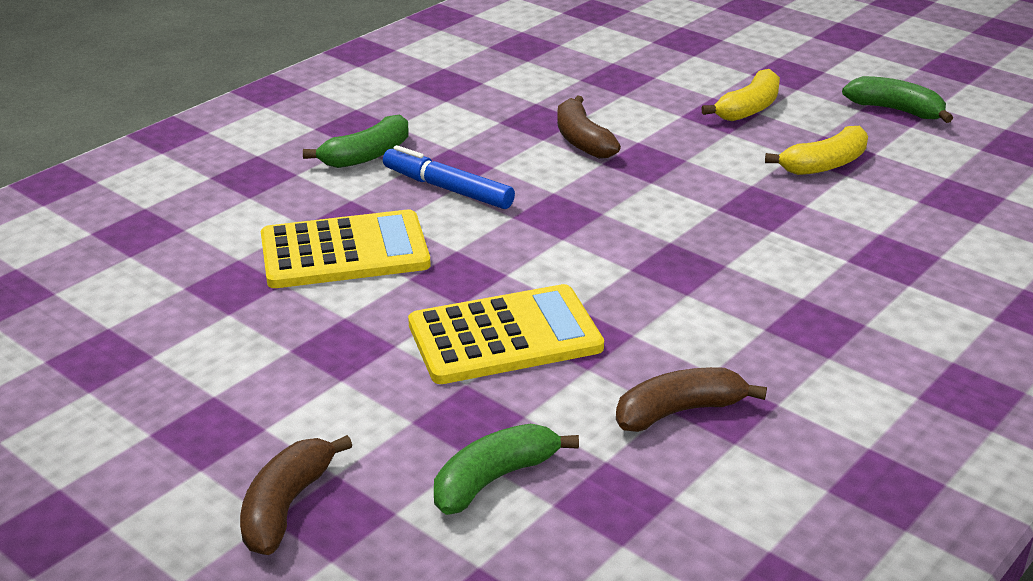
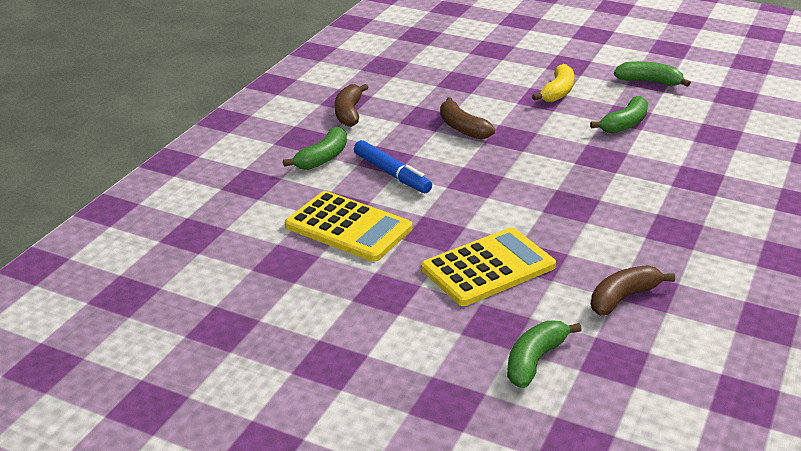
camera: 15 degrees left, 0 degrees up
brown banana [240,435,352,555] -> brown banana moved to [335,84,369,127]
yellow calculator [261,209,431,288] -> yellow calculator turned 60 degrees clockwise [285,191,412,262]
blue marker [383,145,515,209] -> blue marker turned 150 degrees counterclockwise [354,140,432,193]
yellow banana [765,126,868,175] -> green banana [590,96,648,133]

